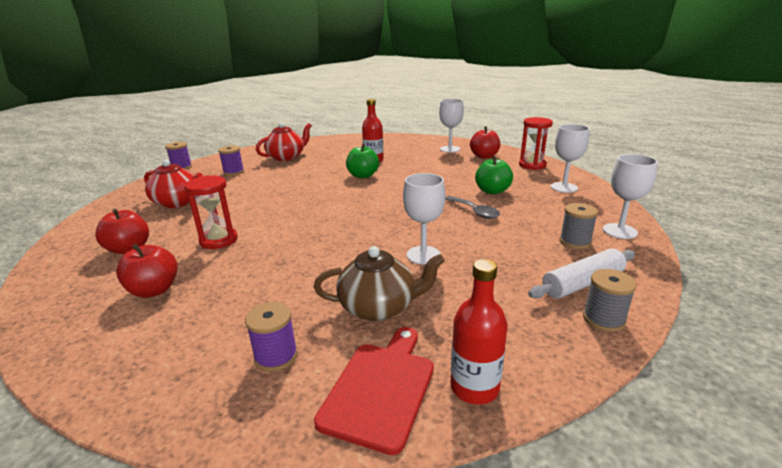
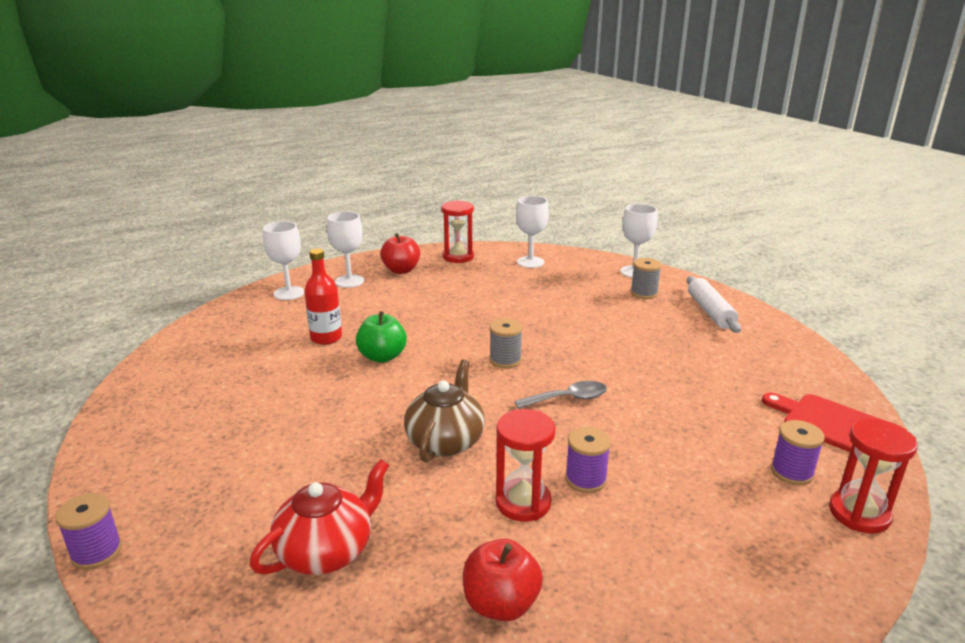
camera: 70 degrees left, 0 degrees up
red apple [116,244,178,298] -> none
purple spool [218,146,244,176] -> purple spool moved to [565,427,611,493]
red teapot [256,123,312,161] -> none
brown teapot [314,246,445,321] -> brown teapot moved to [404,360,485,462]
white goblet [403,173,446,264] -> white goblet moved to [263,221,304,300]
grey spoon [445,196,500,219] -> grey spoon moved to [515,381,607,409]
red bottle [450,259,507,405] -> none
green apple [475,156,513,195] -> none
grey spool [583,269,637,332] -> grey spool moved to [489,318,523,368]
none -> red hourglass [829,419,918,533]

